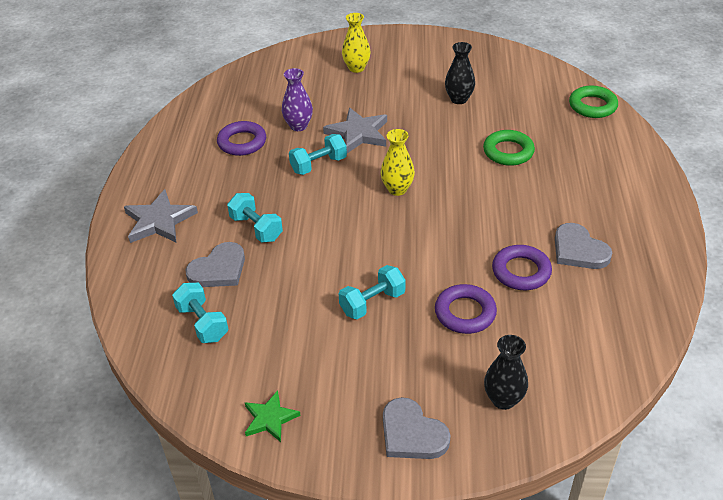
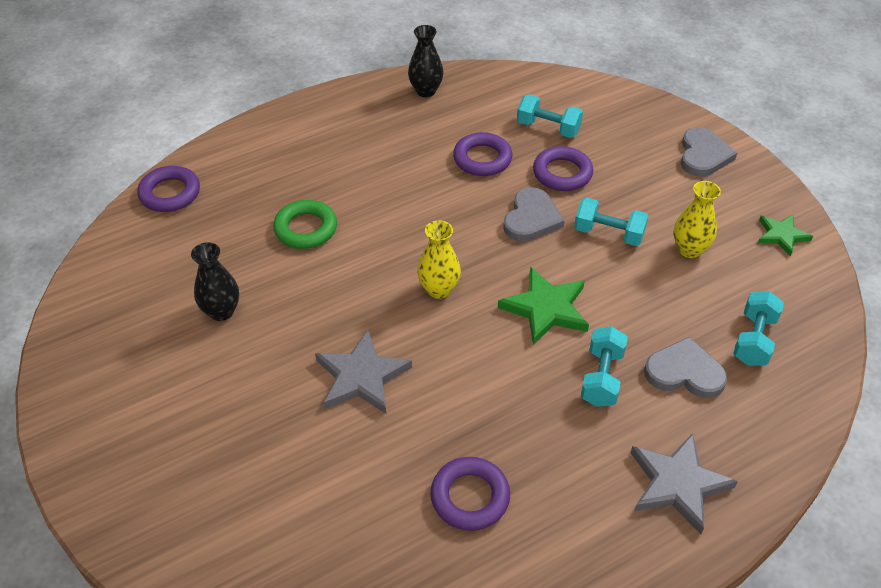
camera: 125 degrees left, 5 degrees up
purple vase [282,68,313,131] -> none
turquoise dumbbell [289,134,347,175] -> turquoise dumbbell moved to [517,94,583,138]
yellow vase [342,13,370,73] -> yellow vase moved to [674,181,721,258]
black vase [484,335,528,410] -> black vase moved to [408,25,443,97]
grey heart [555,223,612,269] -> grey heart moved to [503,187,565,242]
green ring [569,85,618,118] -> purple ring [138,166,200,212]
none -> green star [498,267,589,345]

